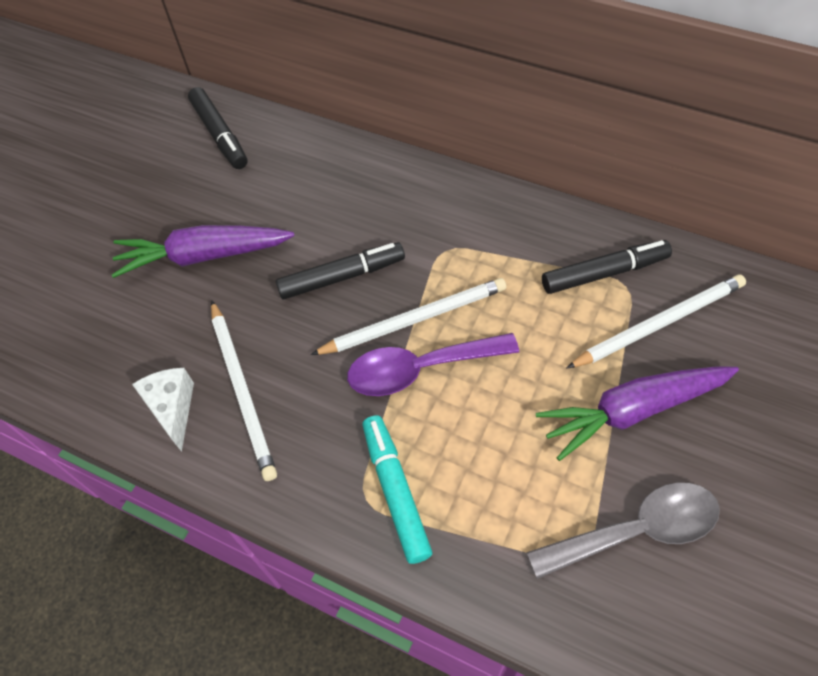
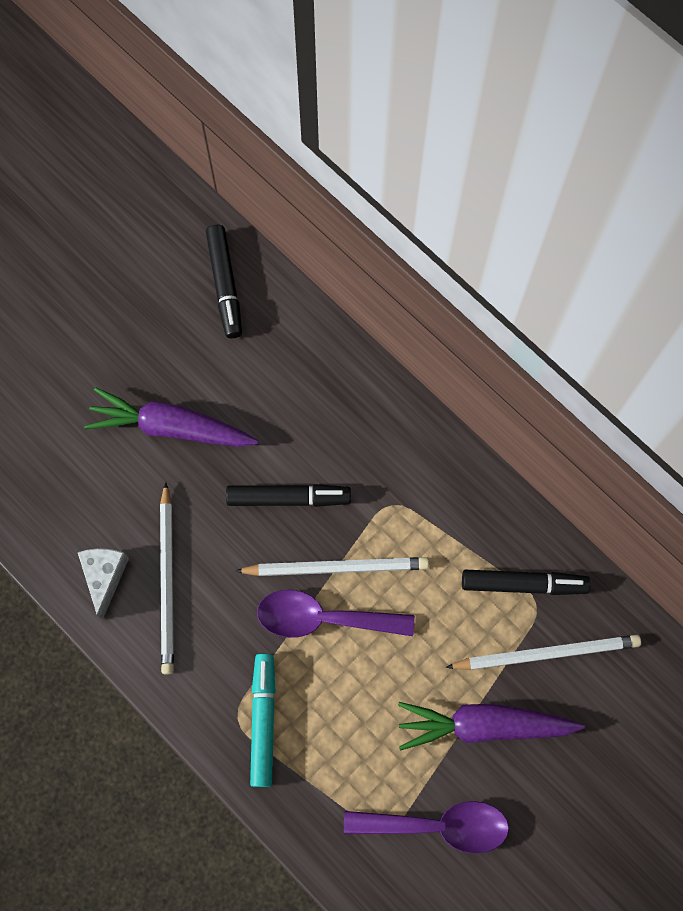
camera: 15 degrees right, 15 degrees up
grey spoon [527,482,720,579] -> purple spoon [344,801,509,854]

